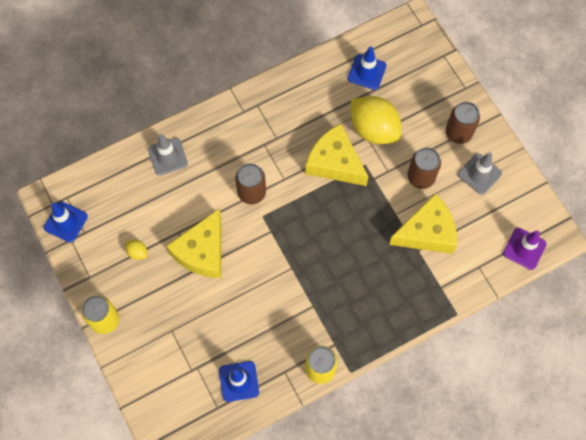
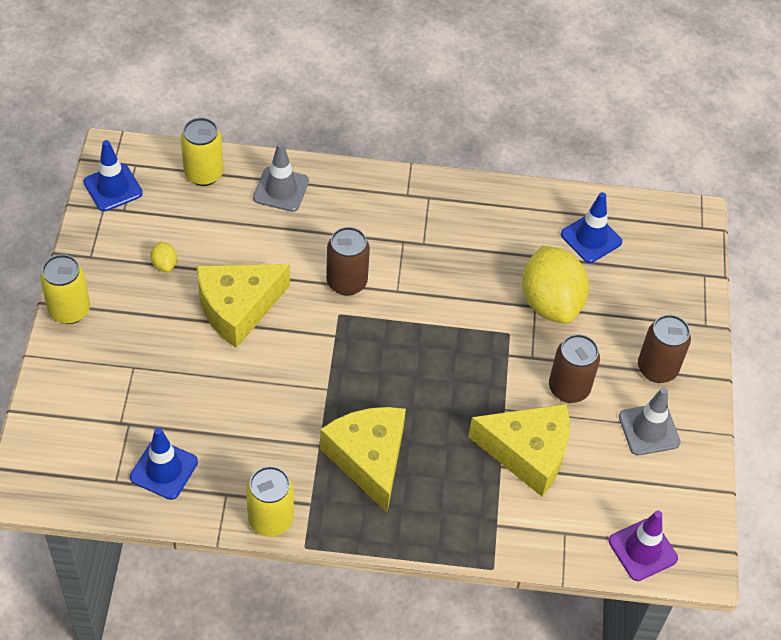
camera: 30 degrees right, 15 degrees down
yellow cheese [305,124,368,186] -> yellow cheese moved to [320,407,406,512]
none -> yellow can [181,118,223,186]

